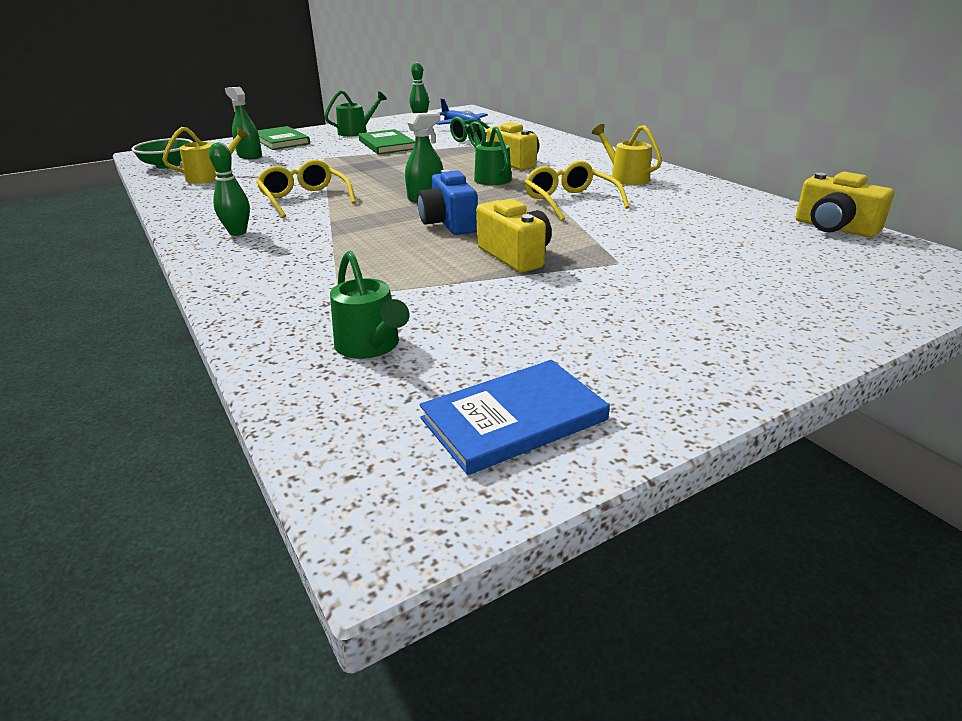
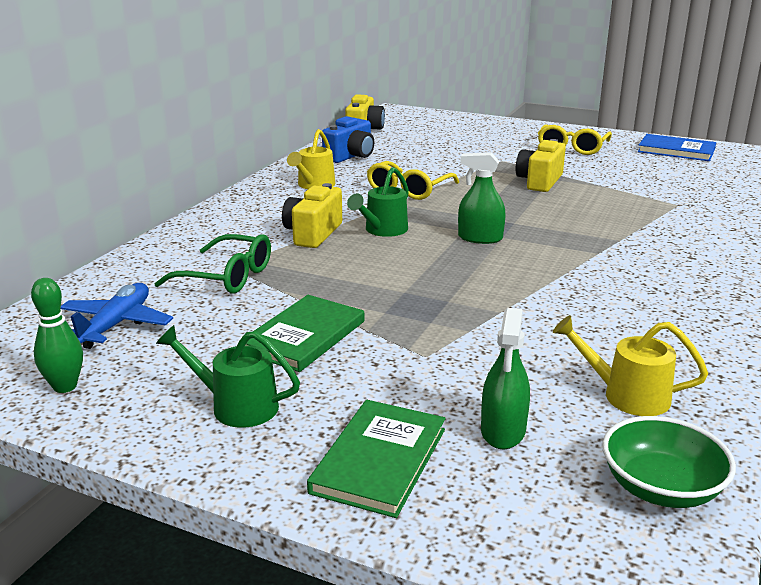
camera: 125 degrees left, 5 degrees down
green bowling pin [209,142,250,236] -> none
yellow glasses [256,160,356,218] -> yellow glasses moved to [538,124,612,155]
green watering can [330,251,409,359] -> none
blue camera [418,170,478,235] -> blue camera moved to [322,116,374,163]

